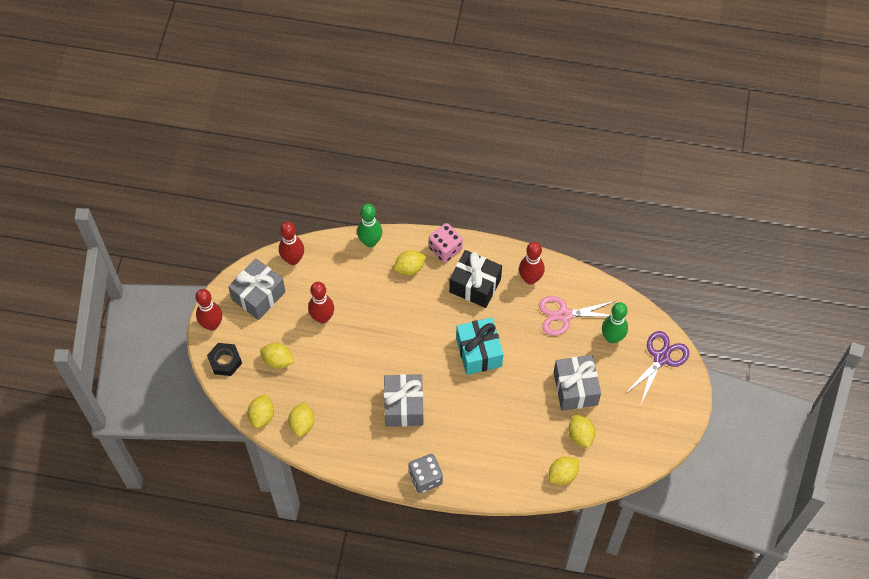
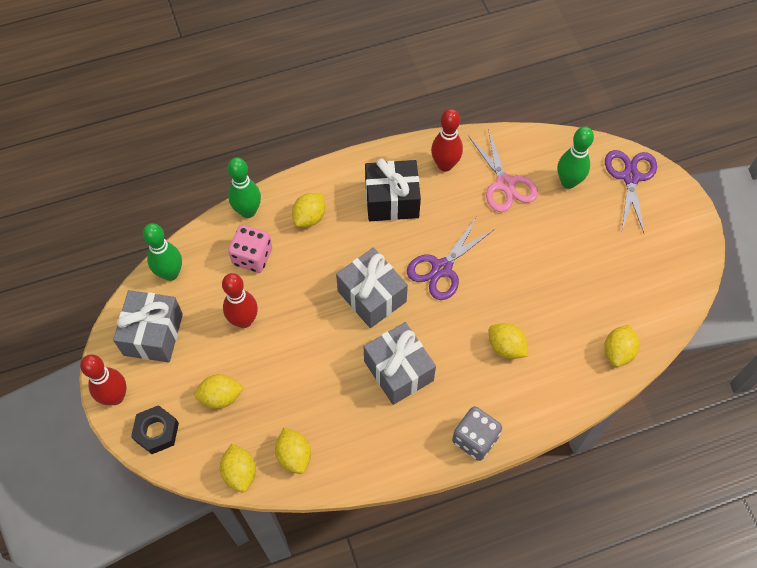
camera: 30 degrees left, 0 degrees up
red bowling pin [279,222,304,265] -> green bowling pin [143,223,182,281]
pink dice [429,223,463,263] -> pink dice moved to [228,225,272,273]
turquoise gift [456,317,503,375] -> purple scissors [407,218,495,300]
pink scissors [539,296,615,336] -> pink scissors turned 75 degrees counterclockwise [468,129,538,212]
grey gift [554,355,601,411] -> grey gift moved to [336,247,408,328]
yellow lemon [568,414,595,448] -> yellow lemon moved to [489,323,528,359]

